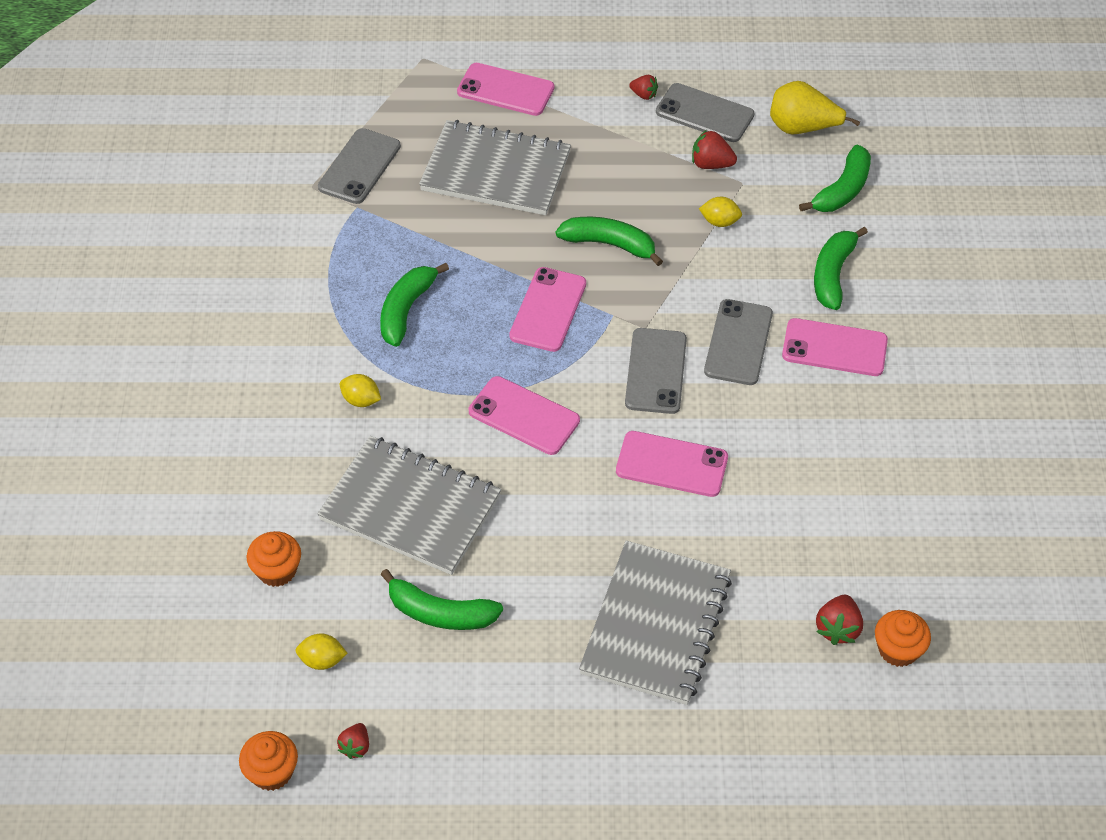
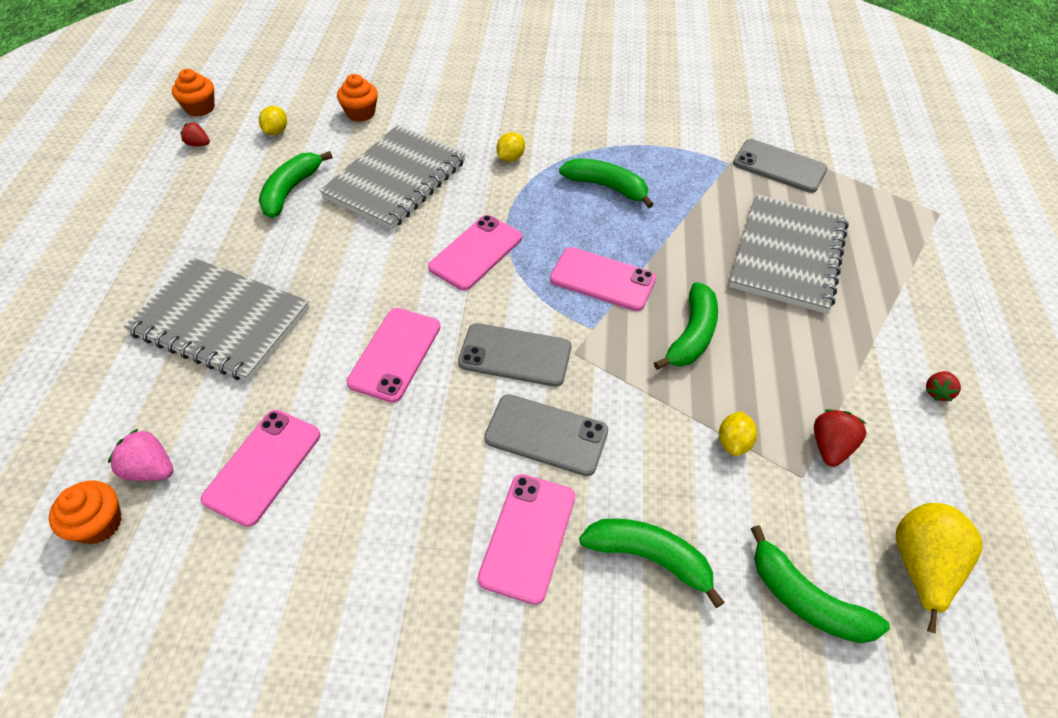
camera: 95 degrees right, 0 degrees up
pink phone [457,63,554,116] -> pink phone moved to [201,410,320,527]
grey phone [656,83,754,142] -> none
red strawberry [816,595,863,645] -> pink strawberry [108,428,173,481]

